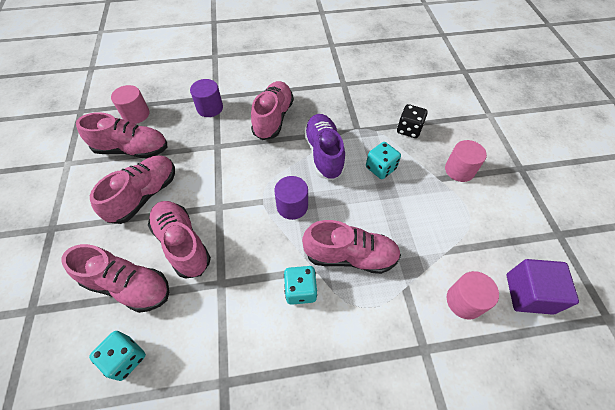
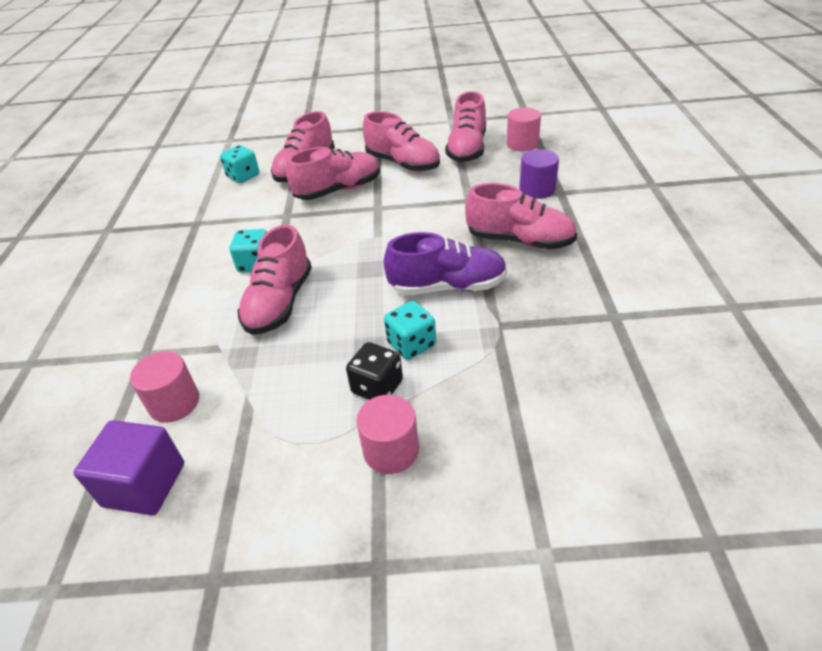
camera: 100 degrees right, 15 degrees down
purple cylinder [274,176,308,220] -> none
black dice [397,104,428,138] -> black dice moved to [346,342,403,400]

